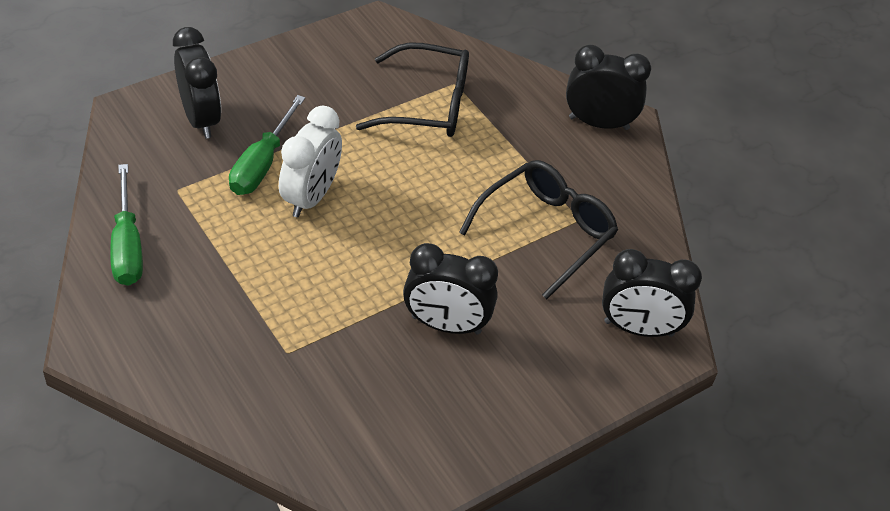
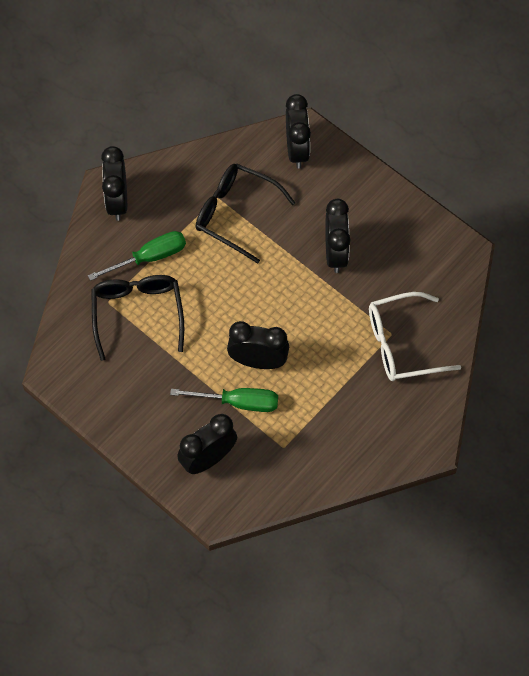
camera: 100 degrees left, 15 degrees up
green screwdriver [110,164,143,286] -> green screwdriver moved to [88,231,186,281]
white clock [279,106,342,218] -> black clock [227,321,289,369]
none -> white glasses [369,292,461,381]

